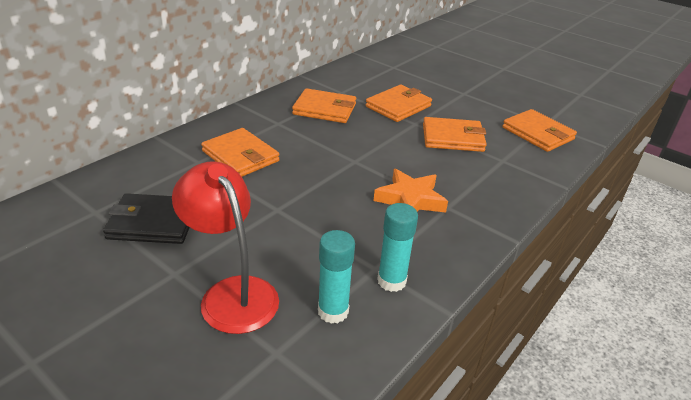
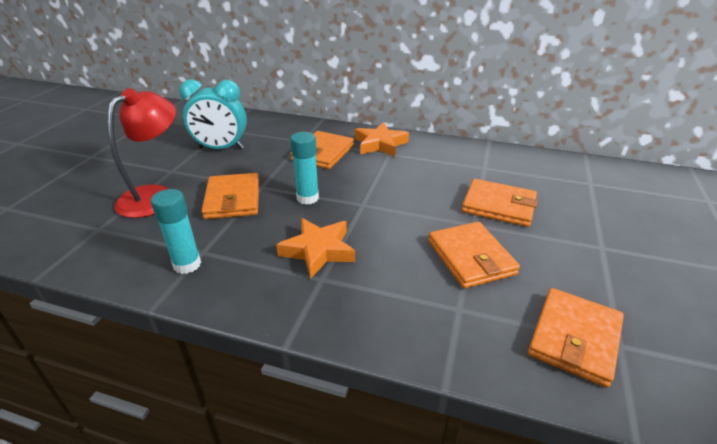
camera: 70 degrees right, 0 degrees up
black wallet [103,193,190,244] -> turquoise clock [179,79,247,149]
orange wallet [292,88,356,123] -> orange wallet moved to [201,173,259,219]
turquoise glue stick [318,230,355,324] -> turquoise glue stick moved to [290,132,319,205]
none -> orange star [355,122,409,157]

